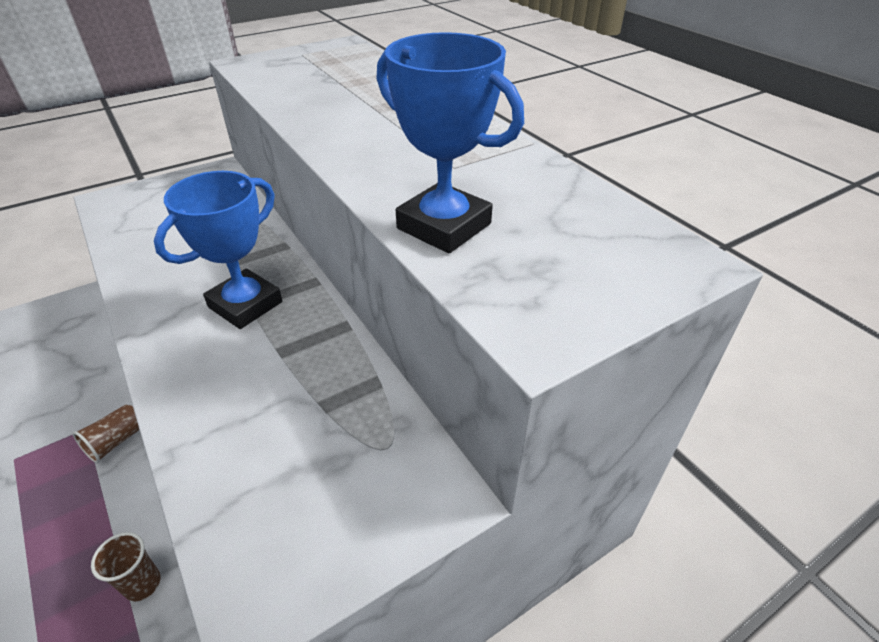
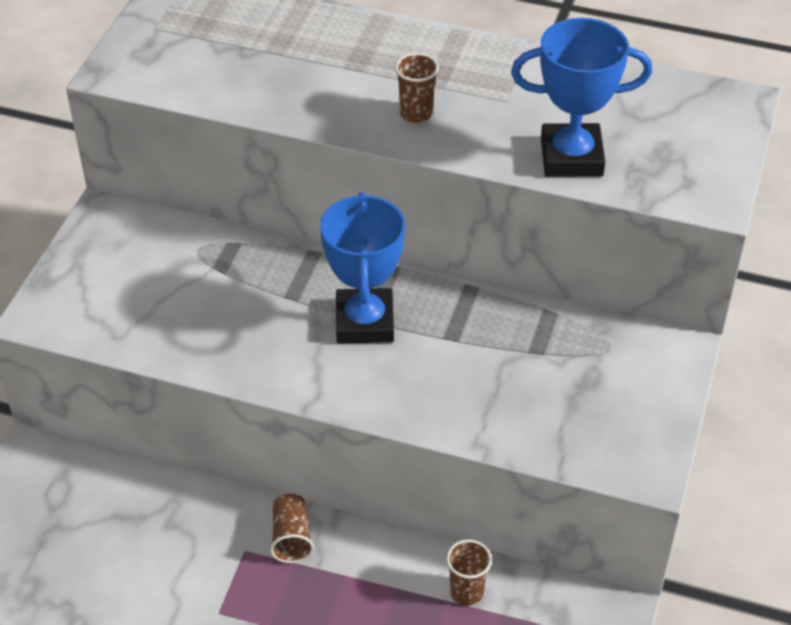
camera: 40 degrees left, 5 degrees up
none -> brown cup [395,53,439,123]

